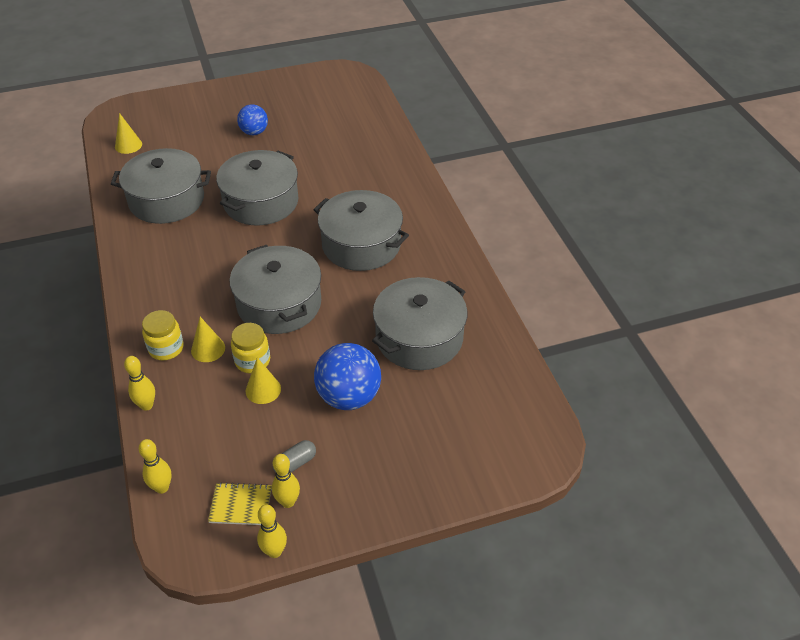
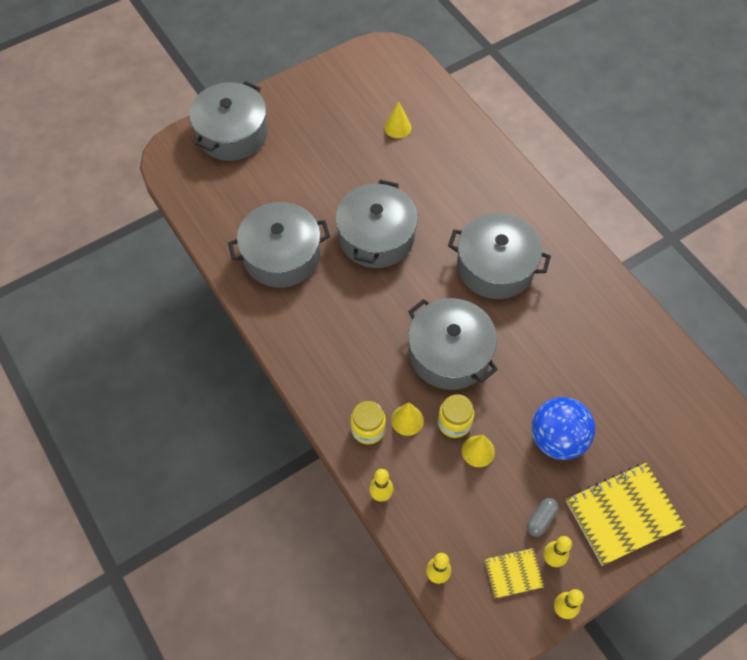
camera: 15 degrees left, 15 degrees up
yellow cone [115,113,142,154] -> yellow cone moved to [384,101,412,138]
blue ball [237,105,268,135] -> none
grey pot [372,277,468,370] -> grey pot moved to [189,81,268,161]
none -> yellow notebook [566,463,685,566]

